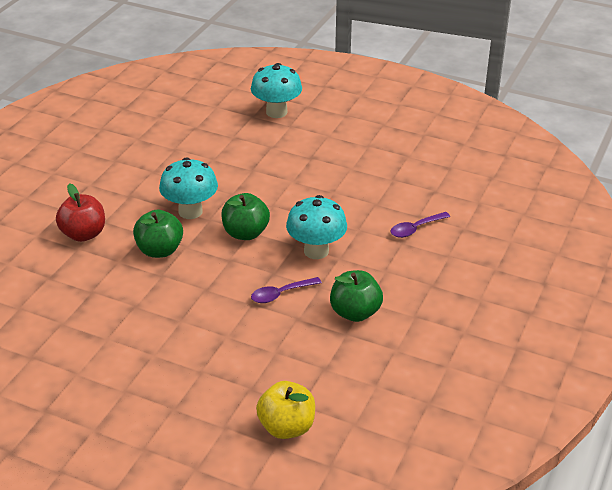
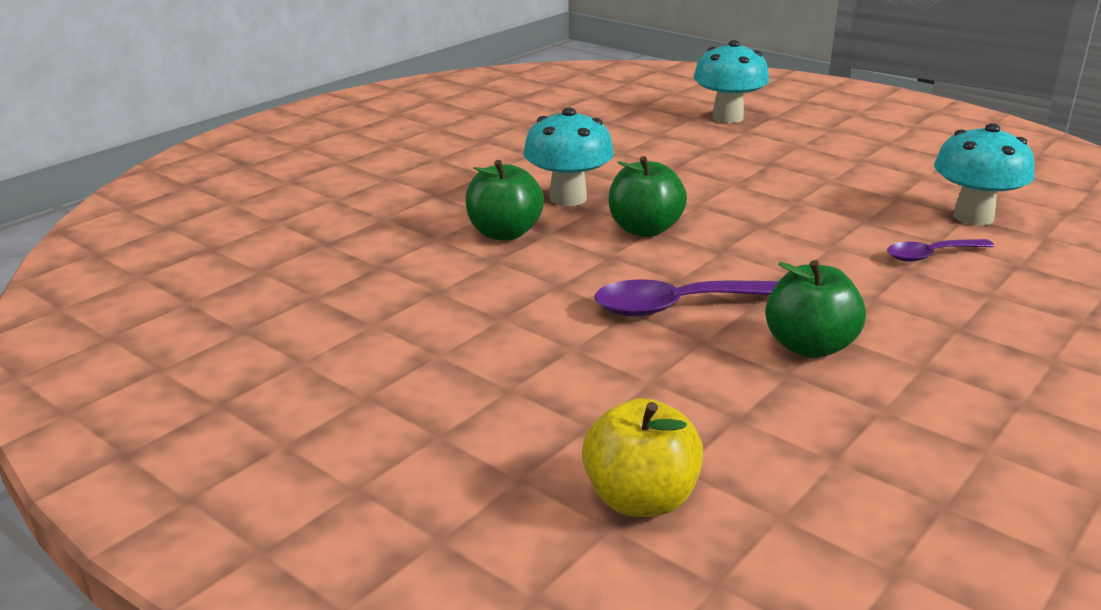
camera: 15 degrees right, 10 degrees down
red apple [56,183,105,242] -> none
purple spoon [251,277,322,303] -> purple spoon [594,279,779,317], size x1.63
turquoise mushroom [286,195,347,259] -> turquoise mushroom moved to [934,123,1035,225]

